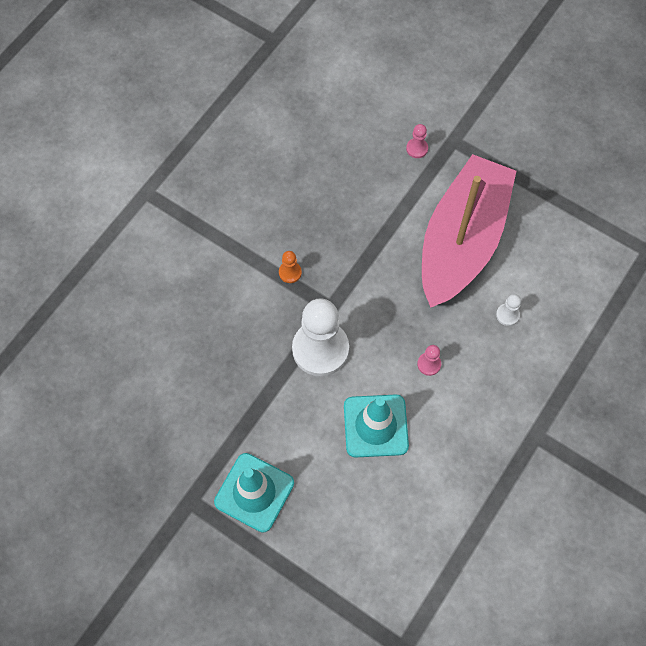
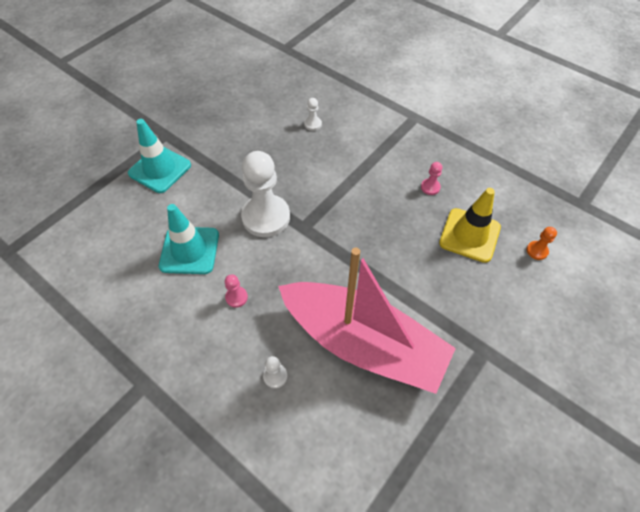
camera: 95 degrees right, 10 degrees down
orange pawn [279,251,302,283] -> orange pawn moved to [527,227,557,260]
pink pawn [406,124,428,158] -> pink pawn moved to [421,162,442,195]
none -> white pawn [304,98,322,131]
none -> yellow traffic cone [439,188,501,263]

